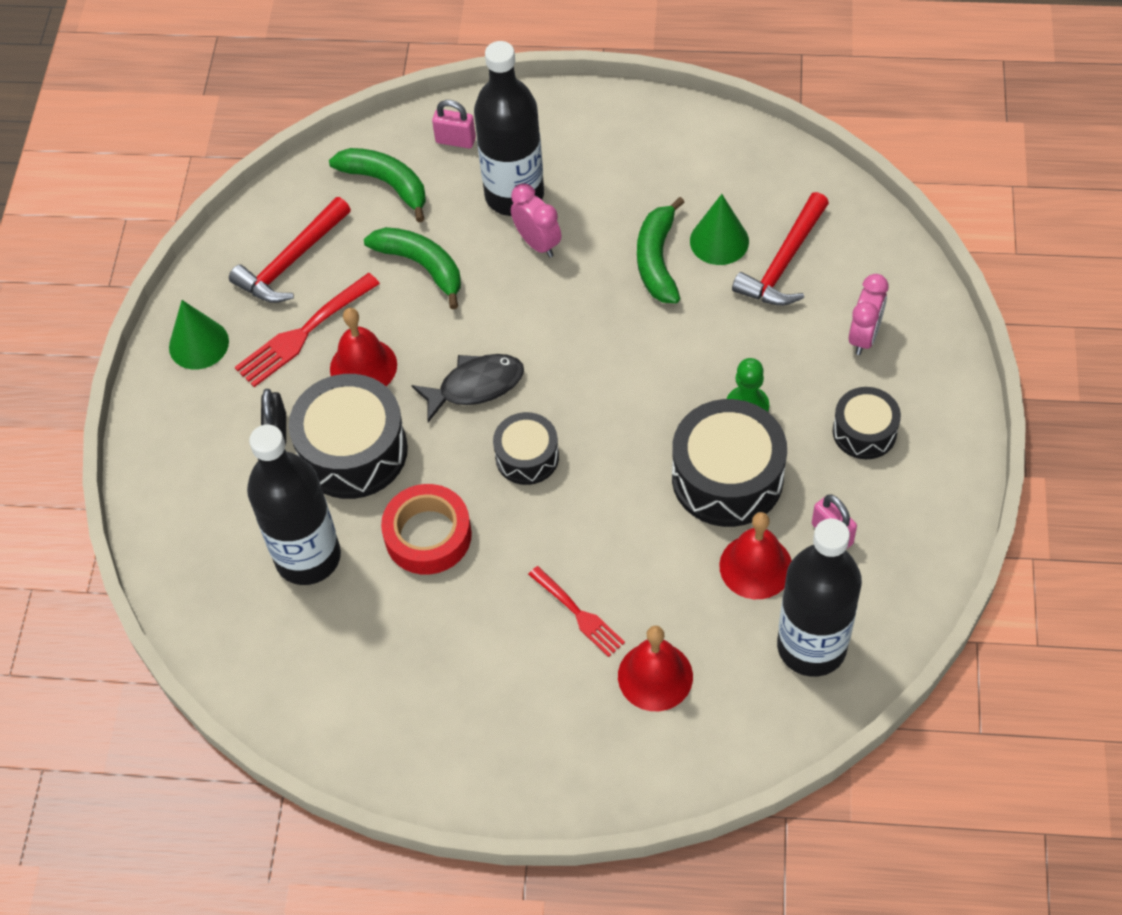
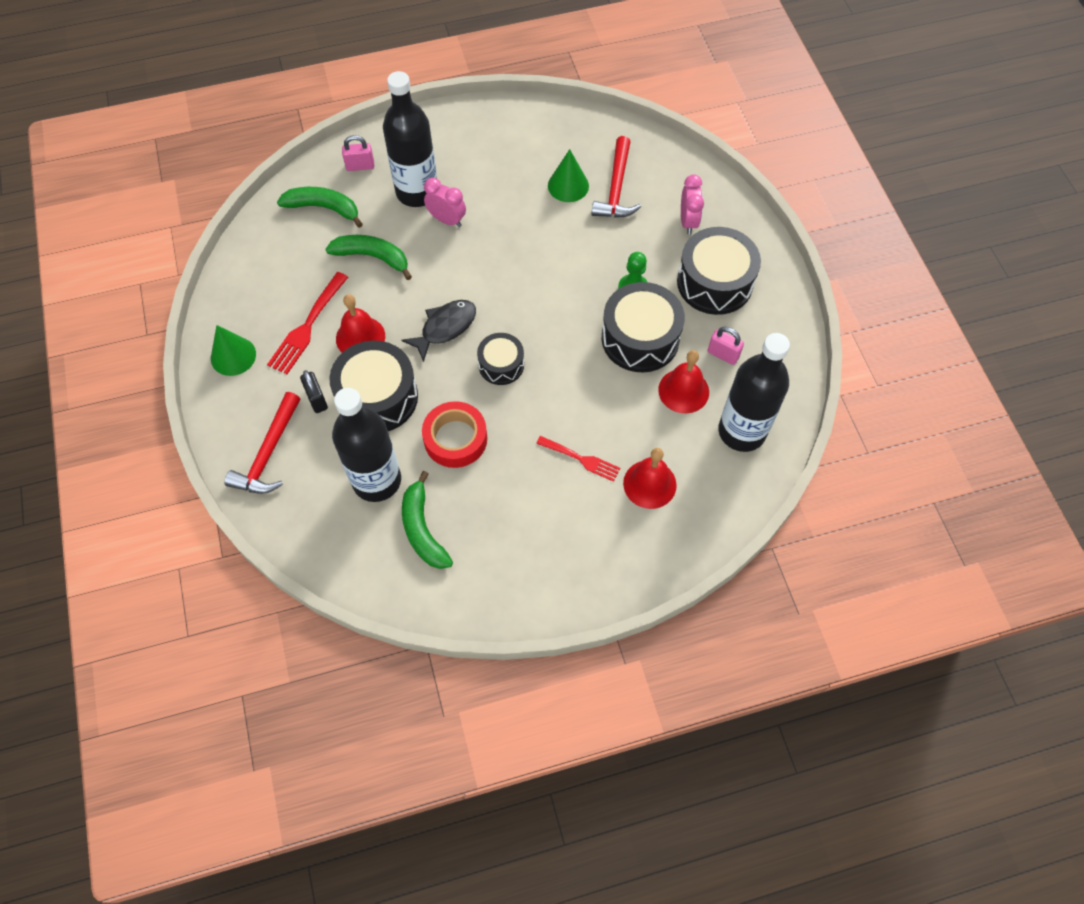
camera: 25 degrees left, 5 degrees up
red hammer [229,197,351,303] -> red hammer moved to [224,392,301,494]
green banana [637,197,685,303] -> green banana moved to [402,471,453,569]
black drum [833,387,901,459] -> black drum [677,227,761,315], size x1.73

